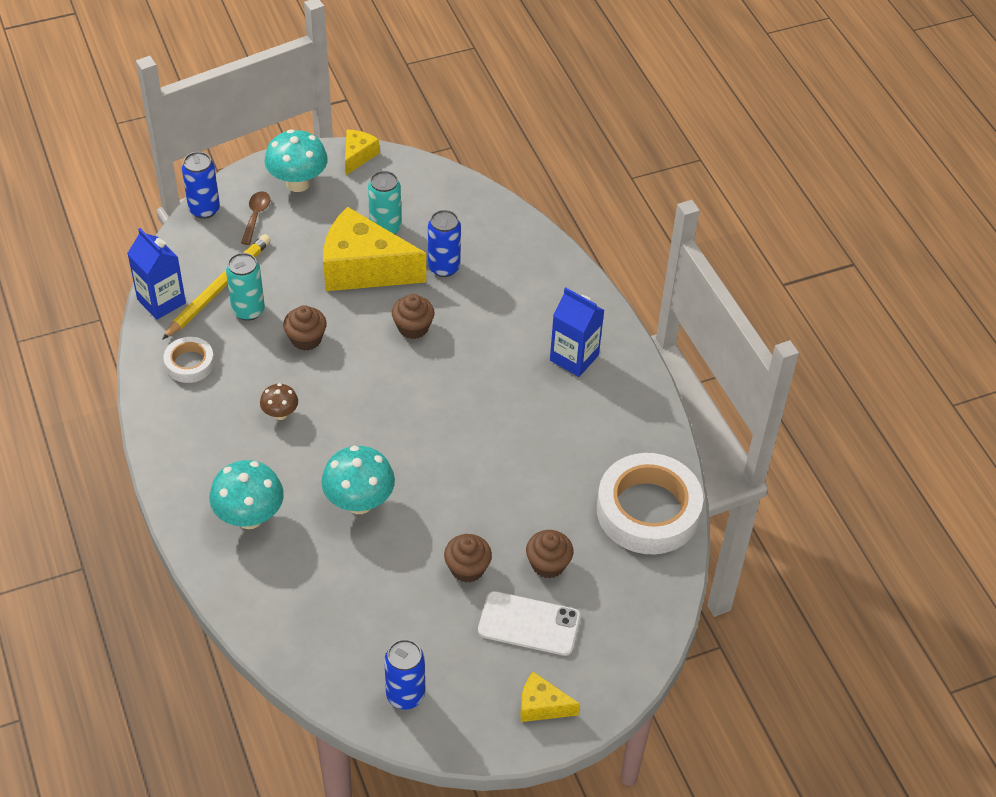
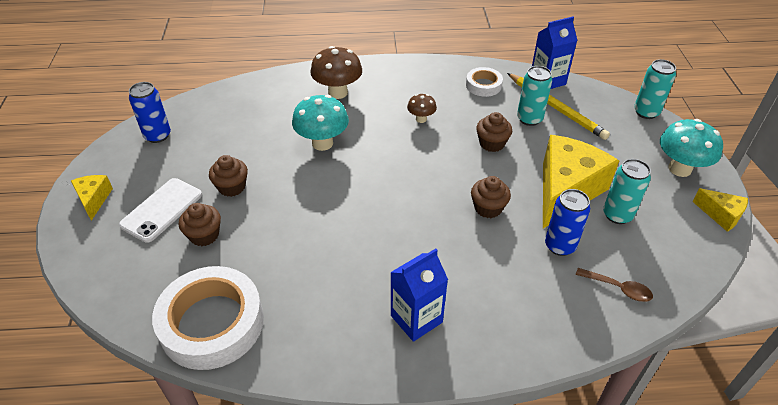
camera: 110 degrees right, 5 degrees down
blue can [182,152,220,219] -> turquoise can [634,59,676,119]
turquoise mushroom [209,460,284,529] -> brown mushroom [310,46,362,99]
brown spoon [241,191,270,245] -> brown spoon moved to [576,268,653,302]
yellow cheese [520,672,580,722] -> yellow cheese turned 45 degrees counterclockwise [71,175,113,221]

